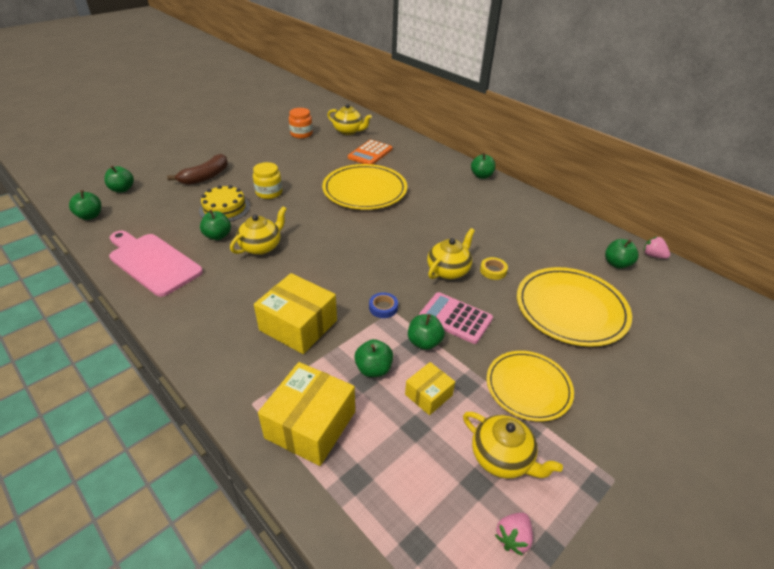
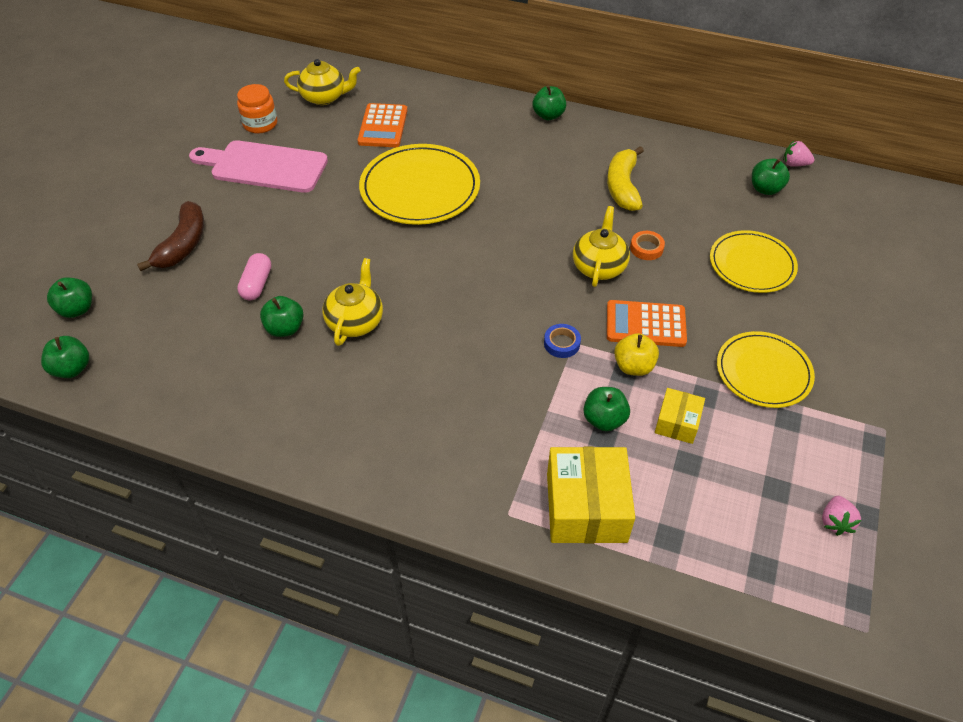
camera: 25 degrees left, 10 degrees up
pink cutting board [109,231,203,297] -> pink cutting board moved to [189,140,328,193]
yellow cake [199,185,250,222] -> pink capsule [237,253,271,300]
yellow jar [253,162,282,199] -> none
yellow box [254,273,337,354] -> none
green apple [408,314,445,350] -> yellow apple [614,333,659,376]
pink calculator [419,292,493,344] -> orange calculator [607,300,687,347]
yellow teapot [463,412,563,479] -> none
yellow tape [480,257,508,280] -> orange tape [630,231,665,260]
yellow plate [517,267,632,347] -> yellow plate [710,230,798,293], size x0.66
none -> yellow banana [607,146,644,211]

